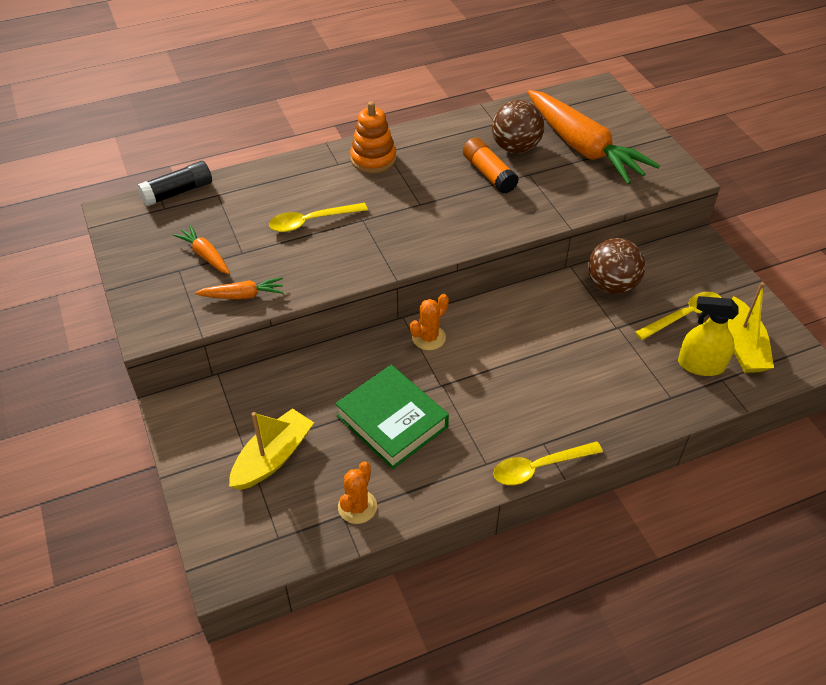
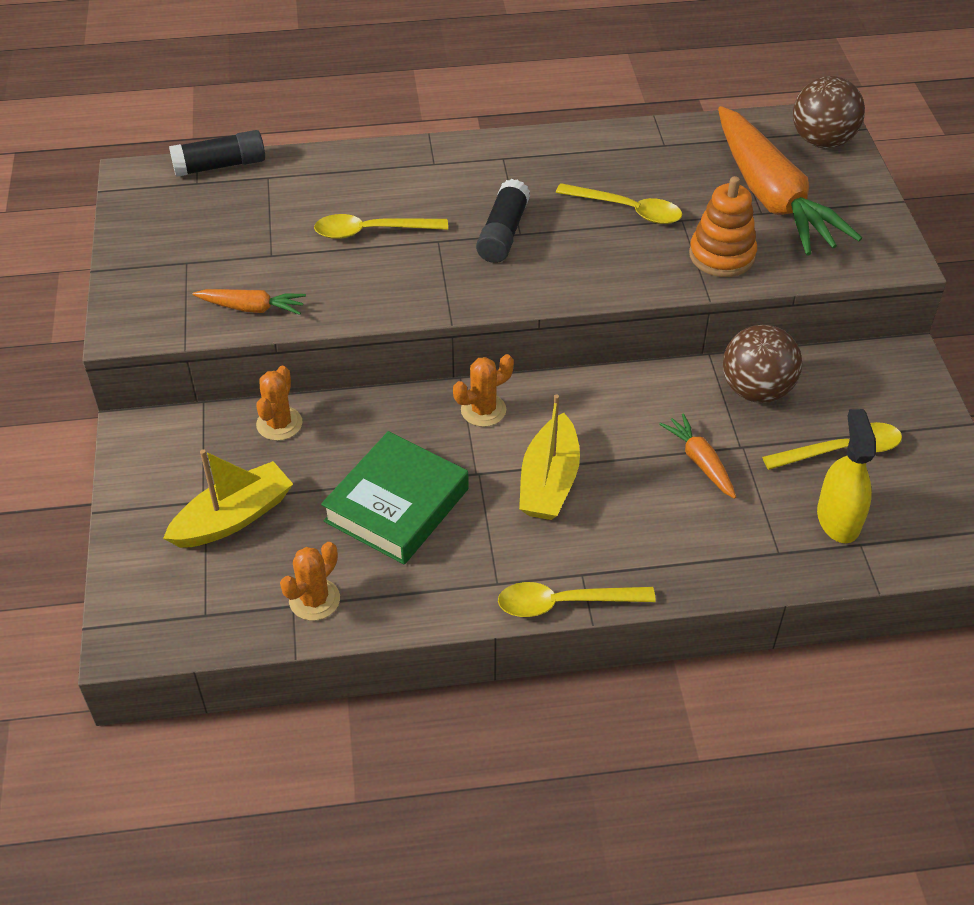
camera: 15 degrees right, 0 degrees up
orange carrot [173,225,230,274] -> orange carrot moved to [659,413,736,499]
green book [335,365,449,469] -> green book turned 60 degrees clockwise [321,431,469,564]
orange stacking toy [350,101,396,173] -> orange stacking toy moved to [689,176,757,277]
orange glue stick [463,138,519,194] -> yellow spoon [556,183,682,224]
brown ball [492,100,544,154] -> brown ball moved to [793,76,865,148]
yellow spray bottle [678,296,739,376] -> yellow spray bottle turned 60 degrees clockwise [817,409,876,543]
yellow boat [727,282,774,373] -> yellow boat moved to [519,394,580,520]
none -> orange cactus [256,366,302,441]
none -> black glue stick [476,179,530,263]

